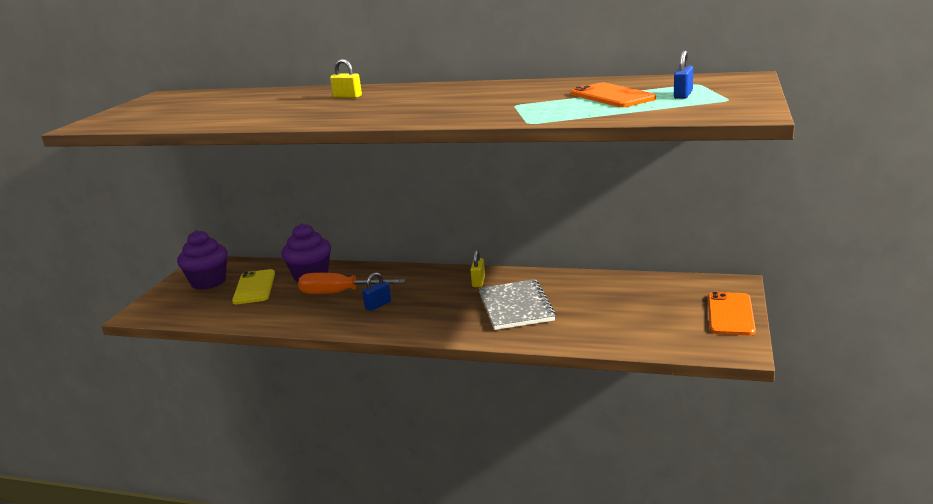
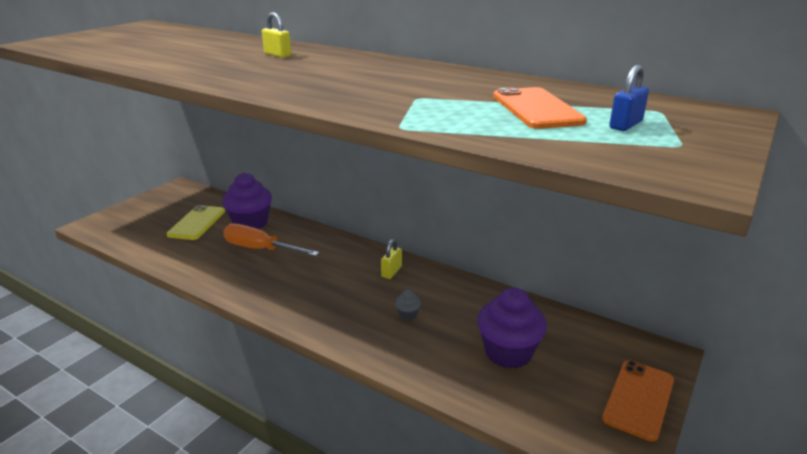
camera: 15 degrees right, 5 degrees up
purple cupcake [177,230,228,290] -> purple cupcake moved to [477,288,547,369]
blue padlock [362,272,391,311] -> none
grey notebook [479,279,556,330] -> grey cupcake [395,290,421,320]

